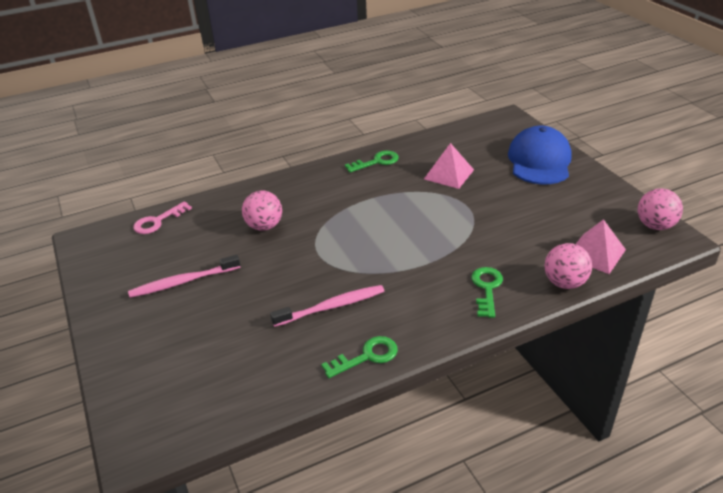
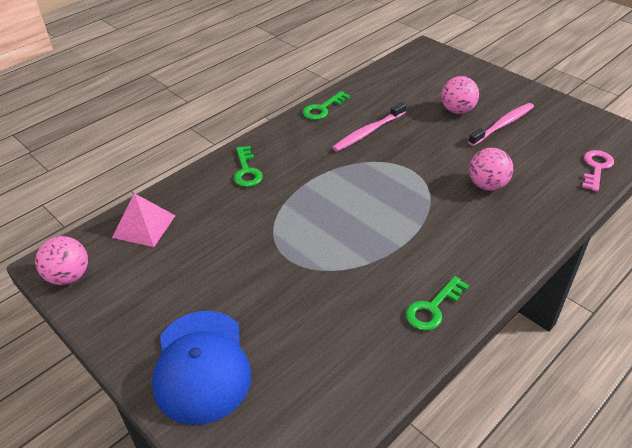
camera: 160 degrees right, 5 degrees up
pink pyramid [424,143,474,189] -> none
pink ball [544,243,592,289] -> pink ball moved to [441,76,479,114]

